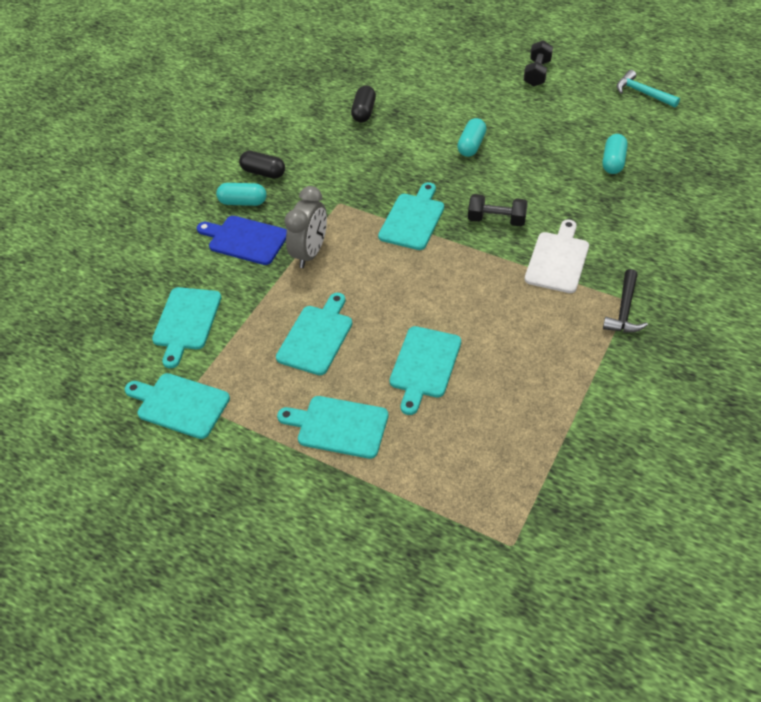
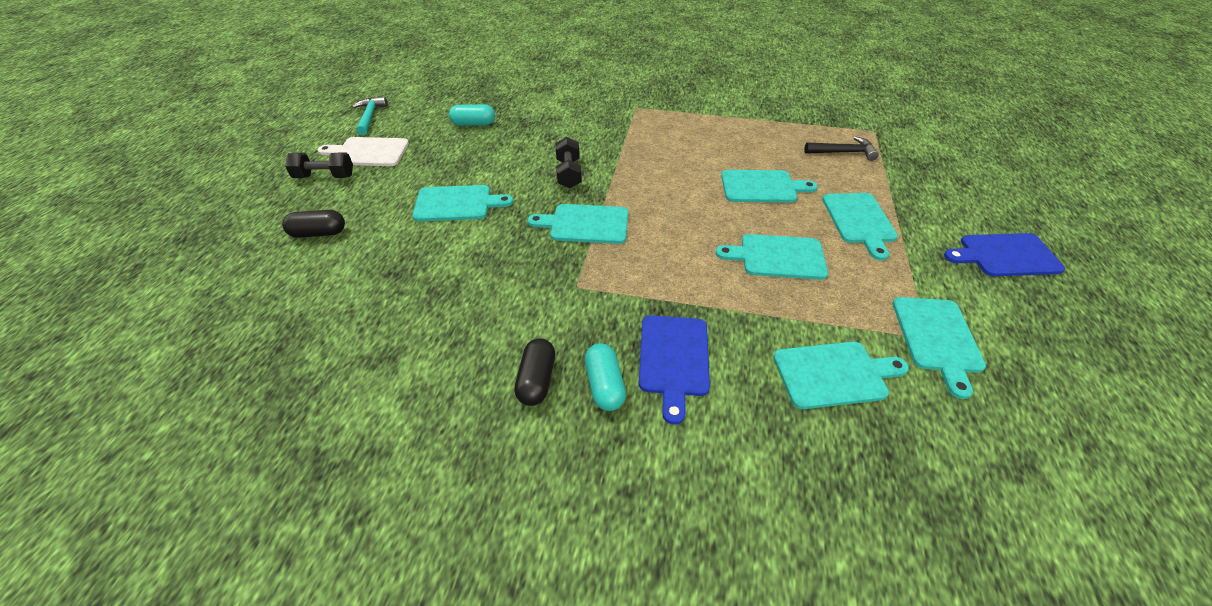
camera: 110 degrees left, 5 degrees down
grey clock [285,186,327,268] -> none
black capsule [351,85,376,123] -> black capsule moved to [282,210,345,238]
turquoise capsule [457,118,486,157] -> turquoise cutting board [412,185,513,221]
white cutting board [525,219,589,293] -> white cutting board moved to [318,137,409,166]
black hammer [603,269,648,333] -> black hammer moved to [804,136,879,161]
turquoise hammer [617,70,680,108] -> turquoise hammer turned 150 degrees clockwise [352,96,388,135]
none -> blue cutting board [944,233,1065,276]

